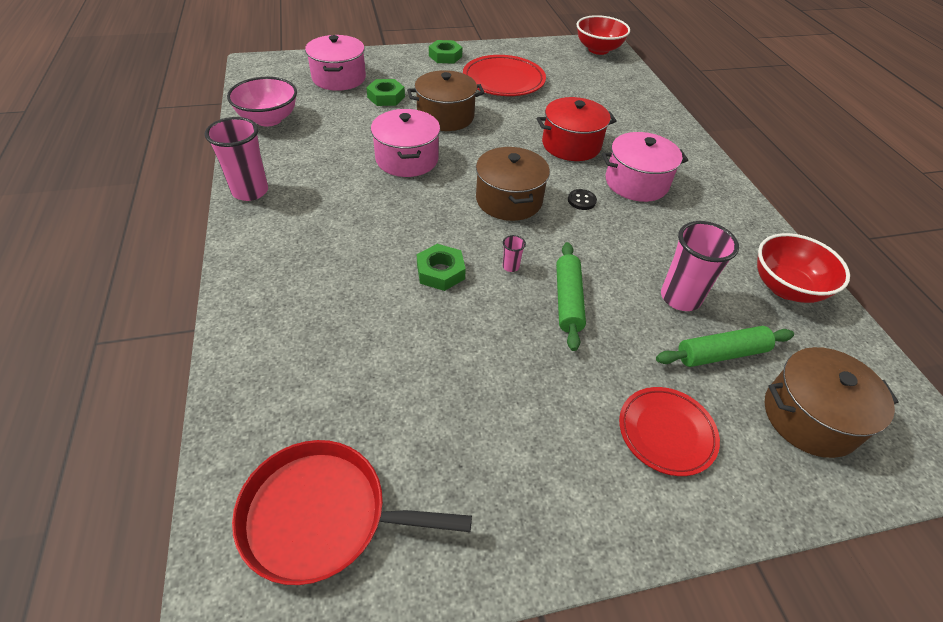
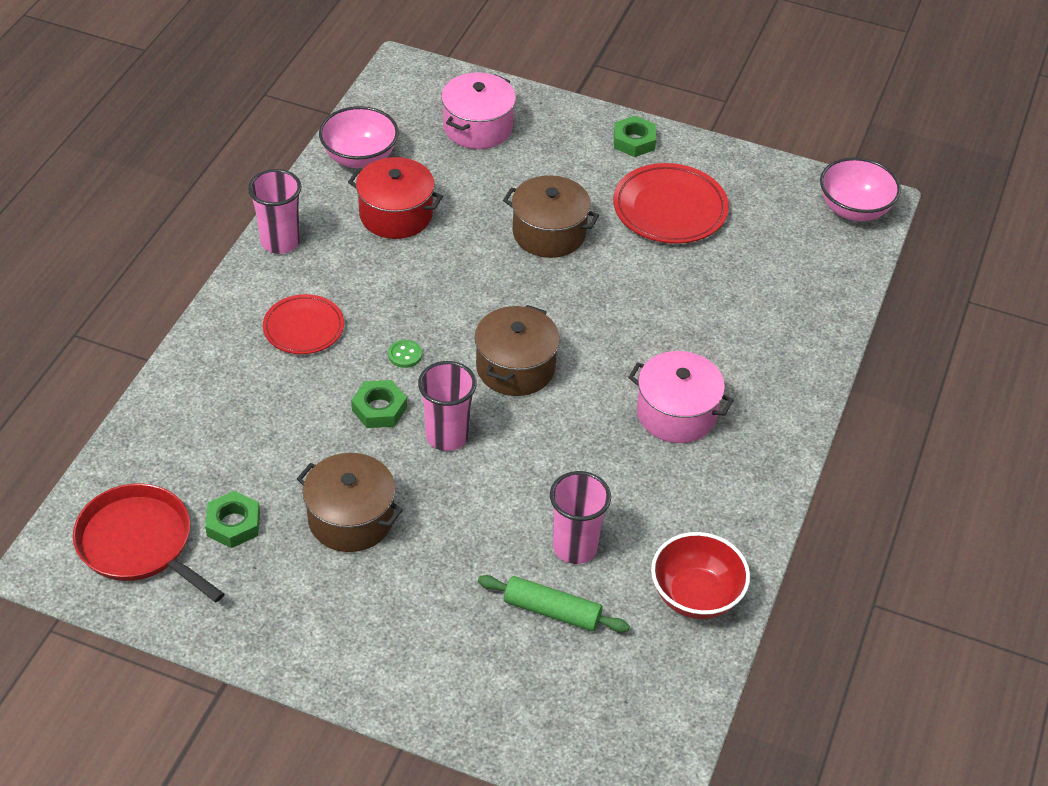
camera: 35 degrees right, 0 degrees up
green nut [366,79,405,106] -> green nut moved to [205,491,260,548]
pink pot [371,109,440,177] -> none
pink cup [503,235,526,272] -> pink cup [418,361,477,451], size x2.31
red pot [537,97,616,161] -> red pot moved to [348,157,443,239]
green rolling pin [556,242,586,351] -> none
black button [568,189,597,210] -> none
red bowl [577,15,630,55] -> pink bowl [820,157,901,221]
red plate [619,387,720,476] -> red plate moved to [263,294,344,354]
brown pot [765,347,899,458] -> brown pot moved to [297,453,403,552]
none -> green button [388,340,422,368]

